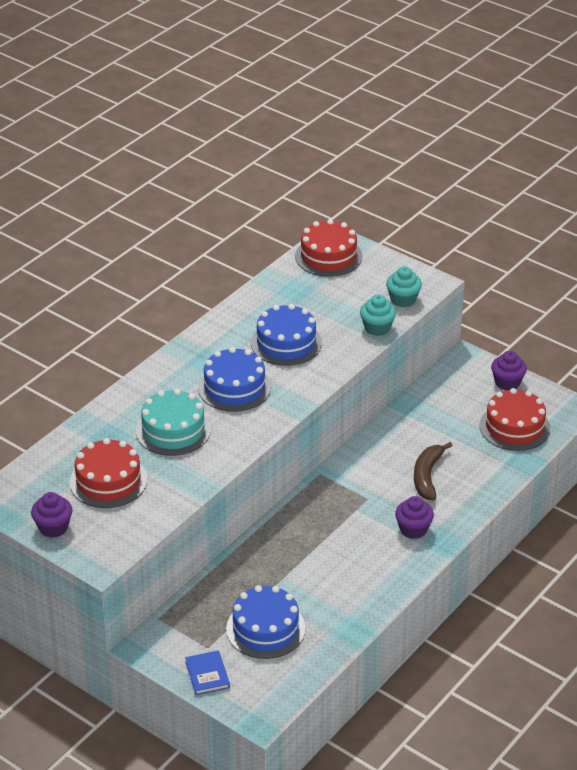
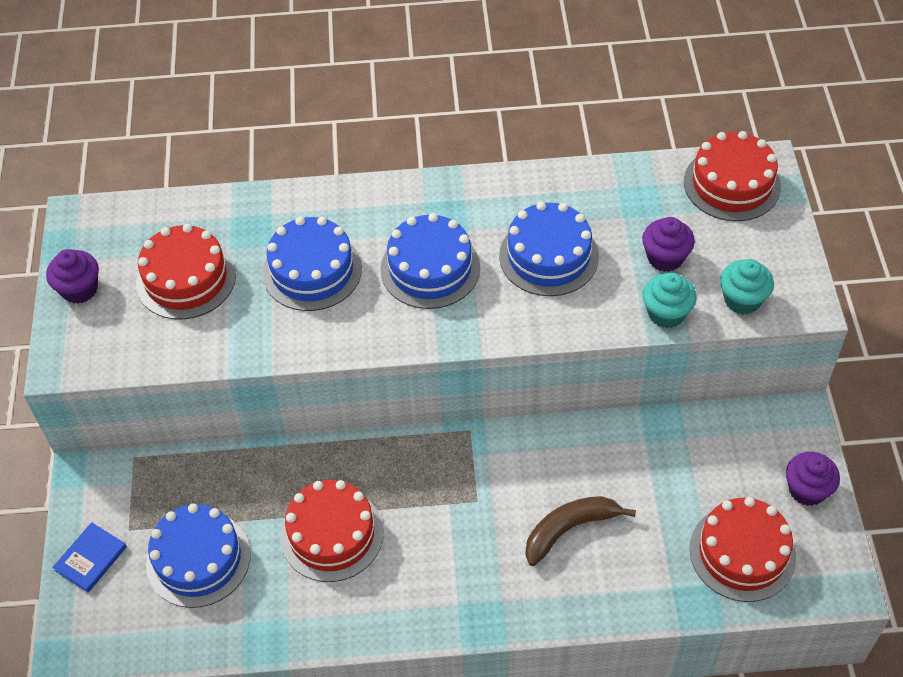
camera: 50 degrees right, 15 degrees up
turquoise cake [136,389,211,456] -> blue cake [262,217,362,311]
purple cupcake [395,496,434,539] -> purple cupcake moved to [642,217,695,272]
none -> red cake [280,480,384,582]

